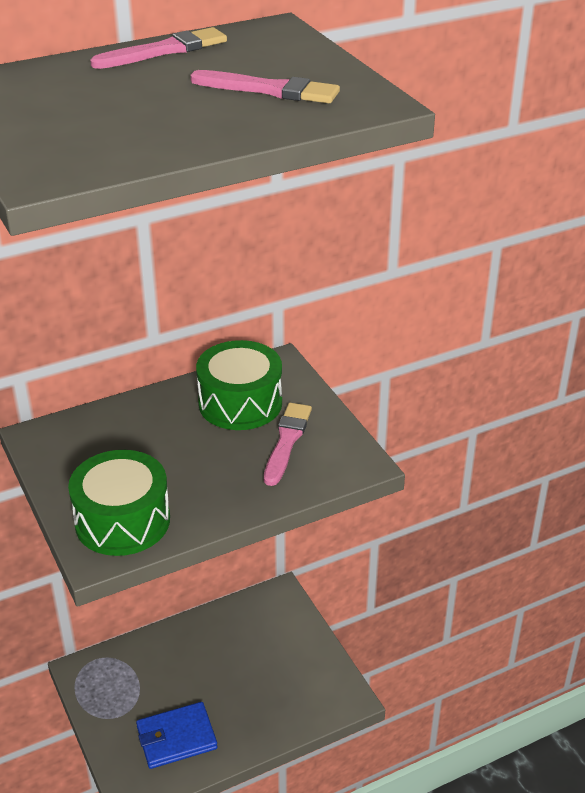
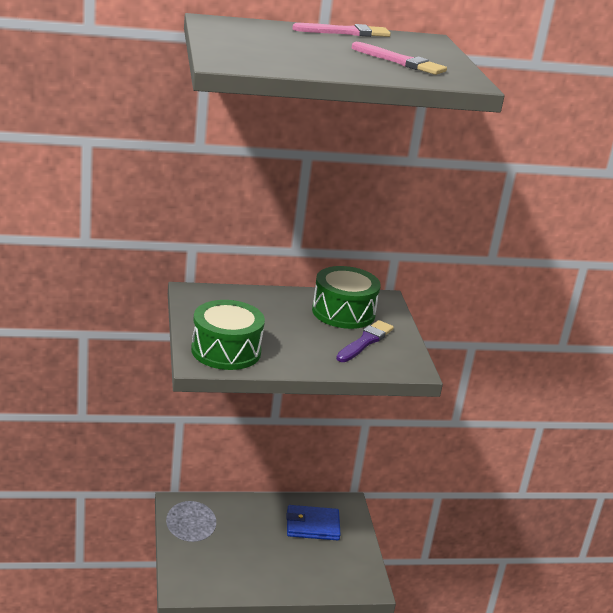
camera: 15 degrees right, 10 degrees down
blue wallet [136,702,218,769] -> blue wallet moved to [287,505,341,541]
pink brush [264,403,312,486] -> purple brush [336,320,394,362]

